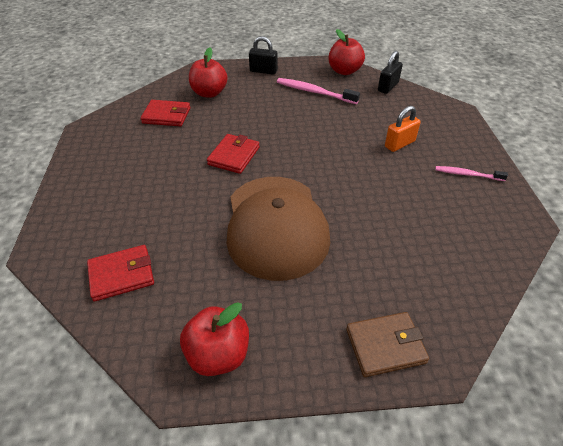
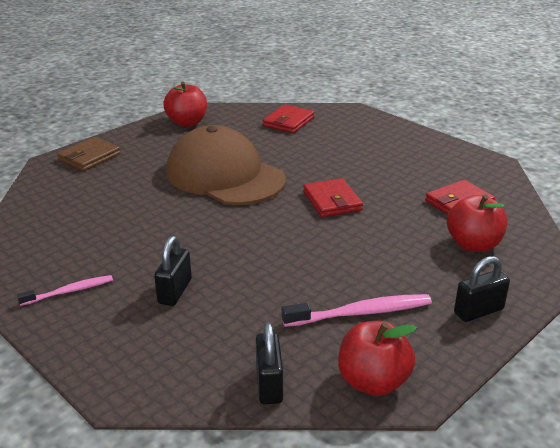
camera: 140 degrees right, 15 degrees down
orange padlock [385,106,421,152] -> black padlock [154,236,192,306]

